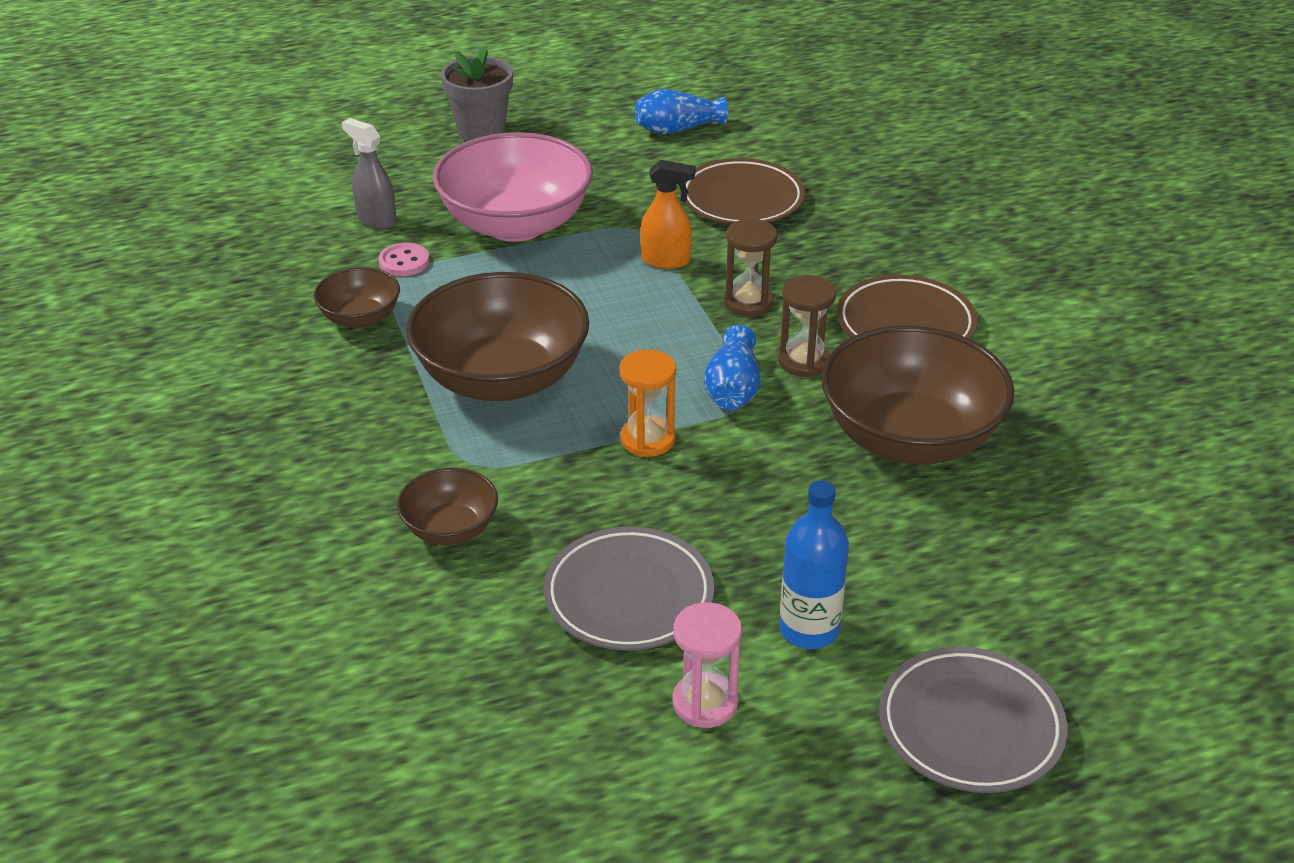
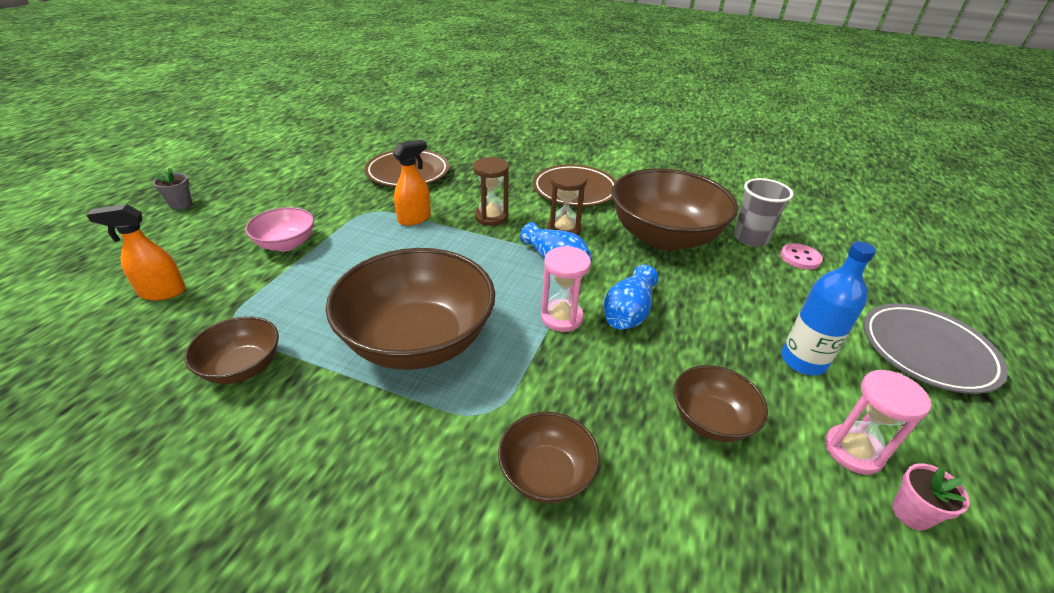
camera: 50 degrees left, 0 degrees up
grey spray bottle [342,118,397,229] -> orange spray bottle [87,204,186,301]
pink button [378,243,430,276] -> pink button moved to [780,243,823,270]
pink bowl [433,132,593,242] -> pink bowl [245,207,314,252], size x0.50
grey flower pot [441,46,513,141] -> grey flower pot [153,168,192,210], size x0.53
grey plate [544,527,714,651] -> brown bowl [674,365,768,442]
orange hourglass [619,349,676,457] -> pink hourglass [541,246,591,332]
blue vase [635,89,728,134] -> blue vase moved to [604,265,659,329]
none -> grey cup [734,178,793,247]
none -> pink flower pot [892,463,970,531]

